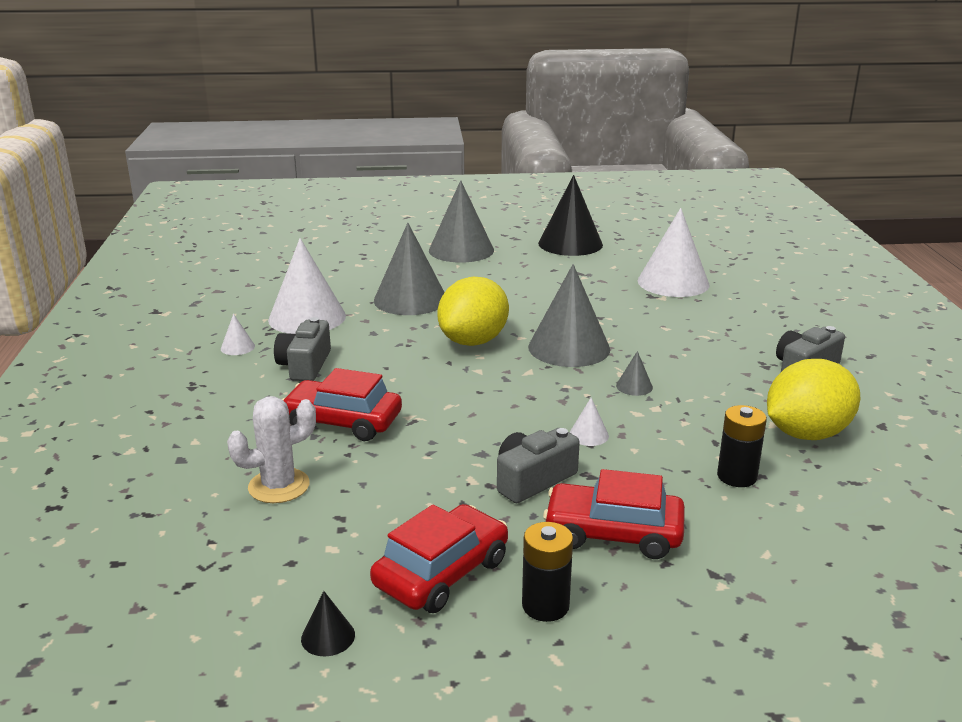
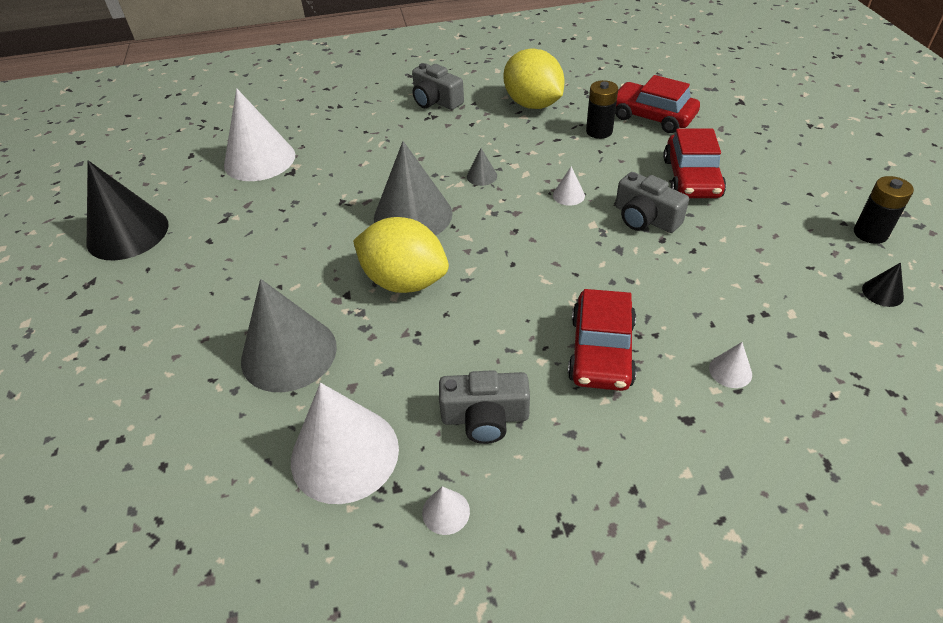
camera: 95 degrees left, 20 degrees up
white cactus [227,396,316,503] -> white cone [709,342,752,388]
red car [370,504,508,613] -> red car moved to [615,75,700,133]
grey cone [429,180,494,263] -> none
black battery [522,522,573,622] -> black battery moved to [854,176,914,244]

